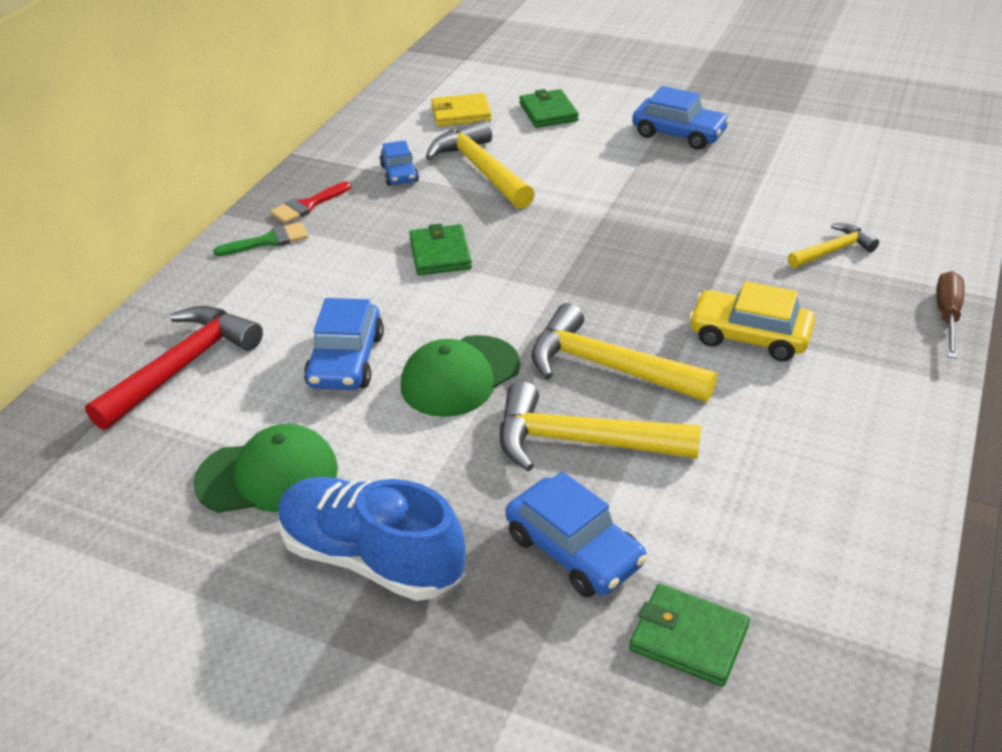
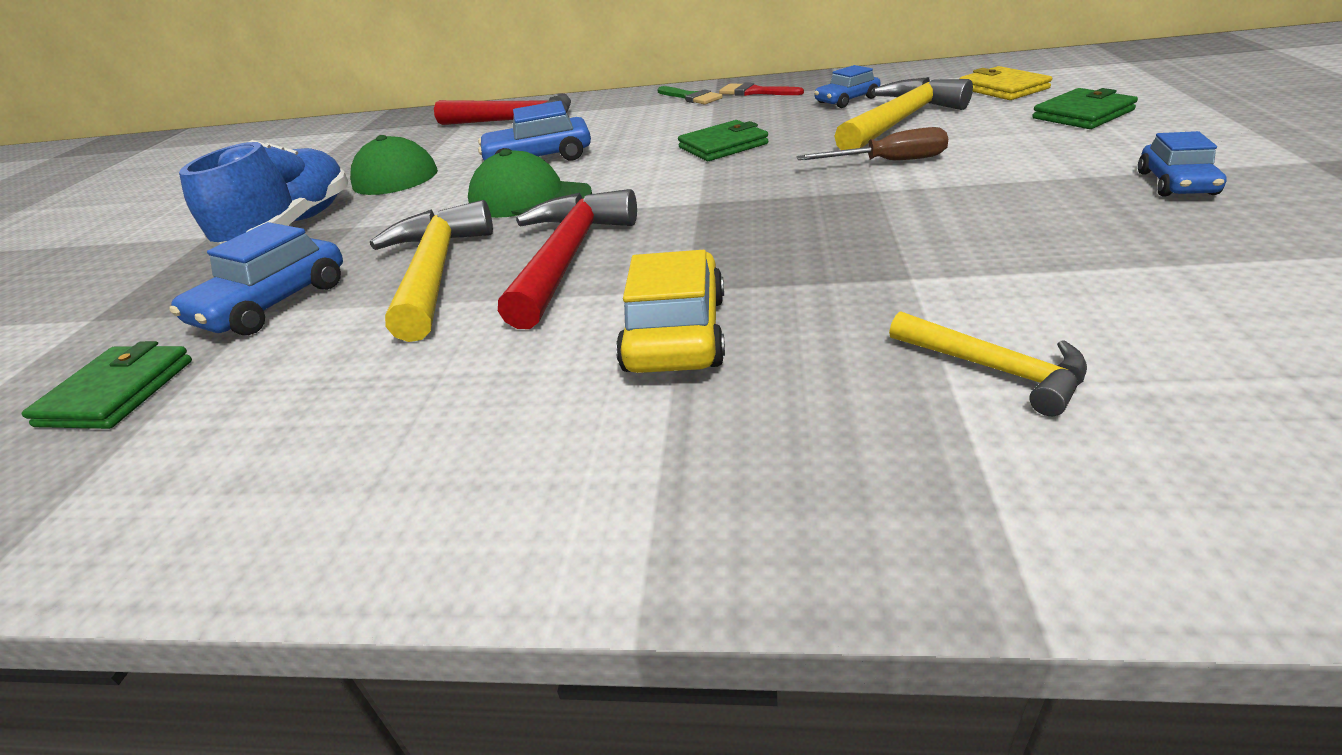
camera: 75 degrees right, 5 degrees down
yellow hammer [531,303,717,402] -> red hammer [498,189,637,329]
blue car [632,86,730,150] -> blue car [1138,131,1227,197], size x0.64
brown screwdriver [936,271,965,359] -> brown screwdriver moved to [797,127,948,160]

